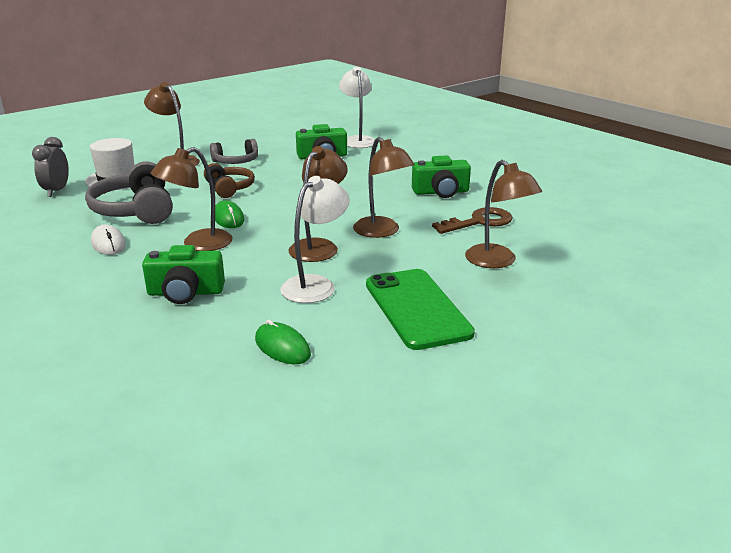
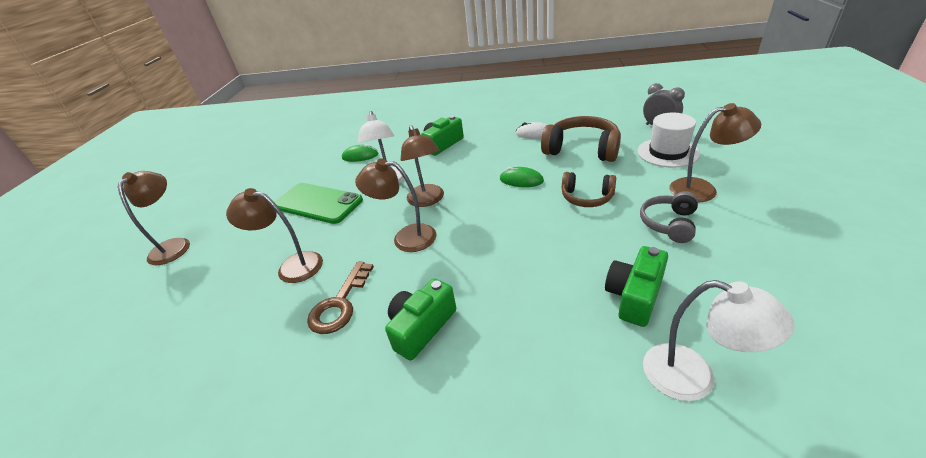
camera: 140 degrees right, 10 degrees up
grey headphones [85,161,173,224] -> brown headphones [541,116,621,162]
brown lamp [151,147,232,251] -> brown lamp moved to [118,171,190,265]

